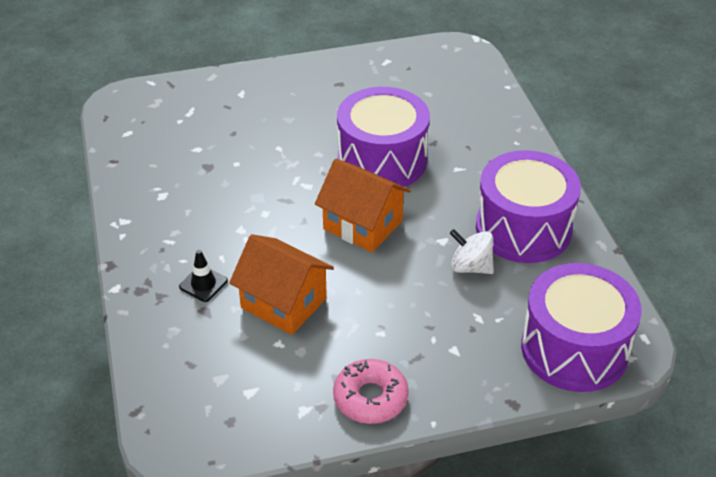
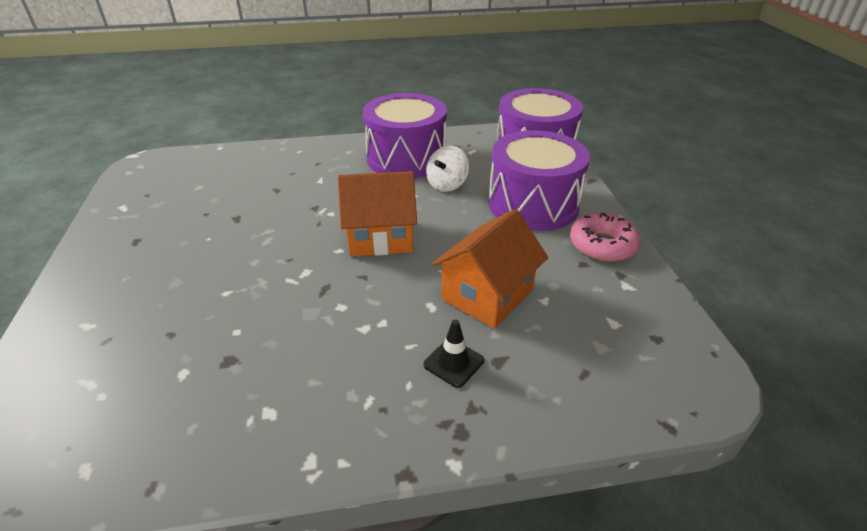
camera: 85 degrees left, 5 degrees down
orange house [315,159,411,253] -> orange house turned 45 degrees clockwise [338,171,417,256]
purple drum [337,87,430,187] -> purple drum moved to [488,130,590,231]

